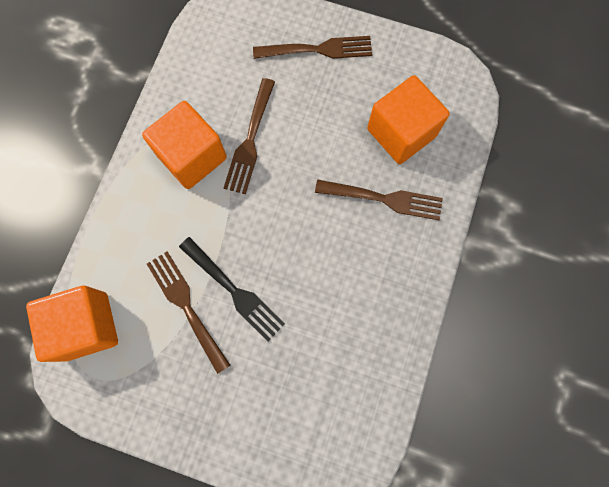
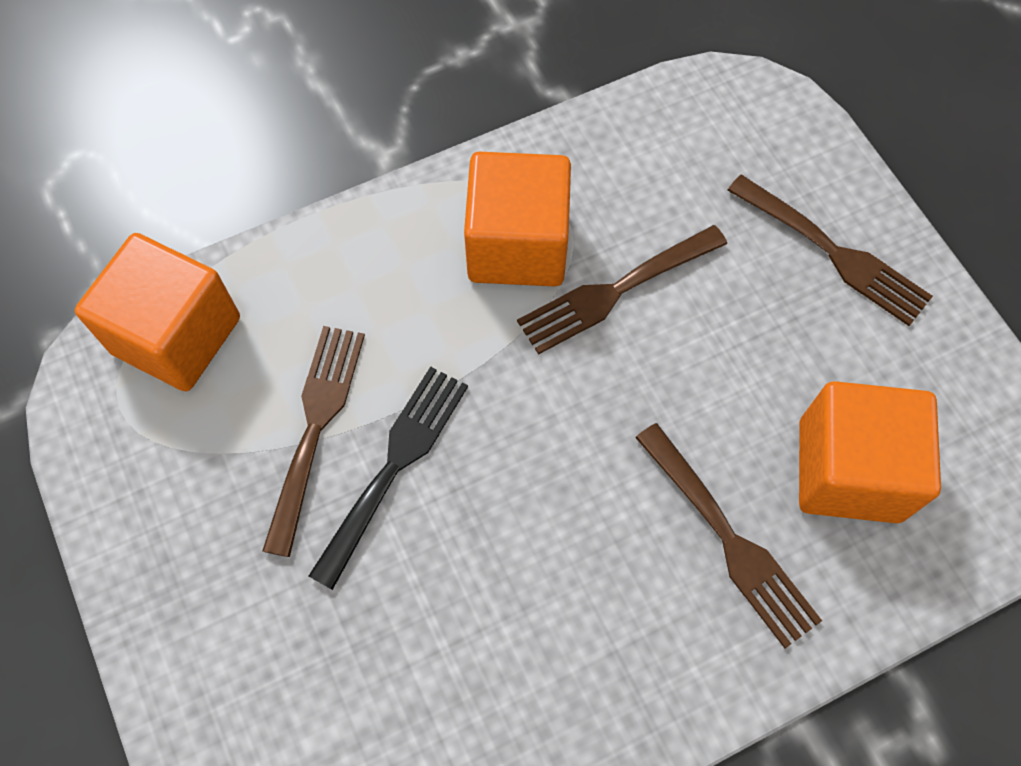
camera: 45 degrees right, 10 degrees down
black fork [179,237,285,341] -> black fork turned 150 degrees counterclockwise [309,366,468,590]

